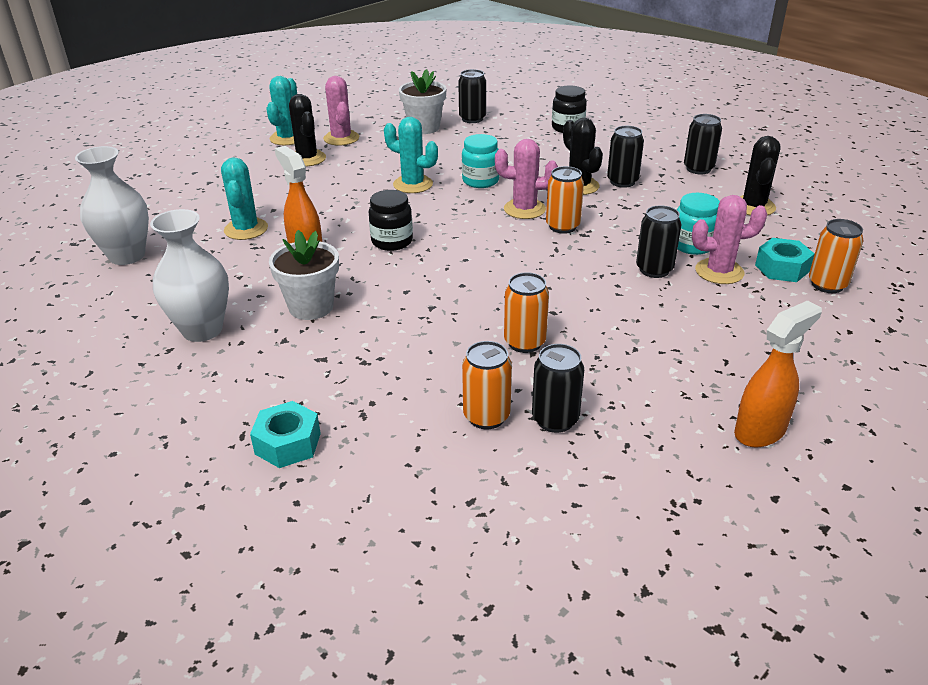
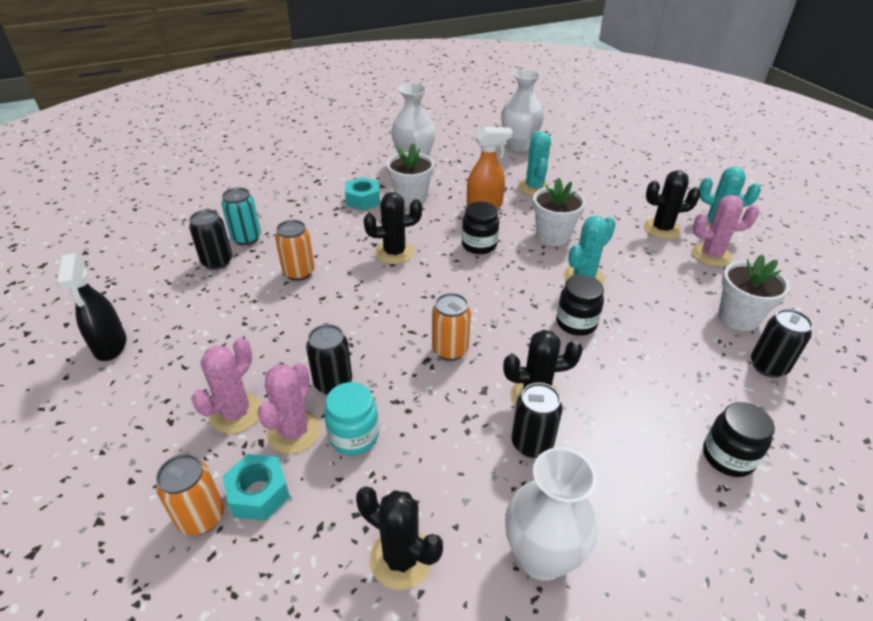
camera: 110 degrees right, 5 degrees up
turquoise cactus [221,157,268,240] -> turquoise cactus turned 75 degrees clockwise [518,131,551,196]
turquoise nut [250,401,321,468] -> turquoise nut moved to [345,177,380,210]
turquoise jar [462,134,499,188] -> black jar [556,275,604,336]
orange can [462,341,512,429] -> turquoise can [222,187,261,245]
pink cactus [495,139,558,219] -> pink cactus moved to [191,338,261,434]
black can [684,114,722,174] -> white vase [505,447,598,581]
orange spray bottle [734,300,822,447] -> black spray bottle [56,253,126,361]
none -> black cactus [363,192,422,264]
none -> white flower pot [533,177,586,246]

